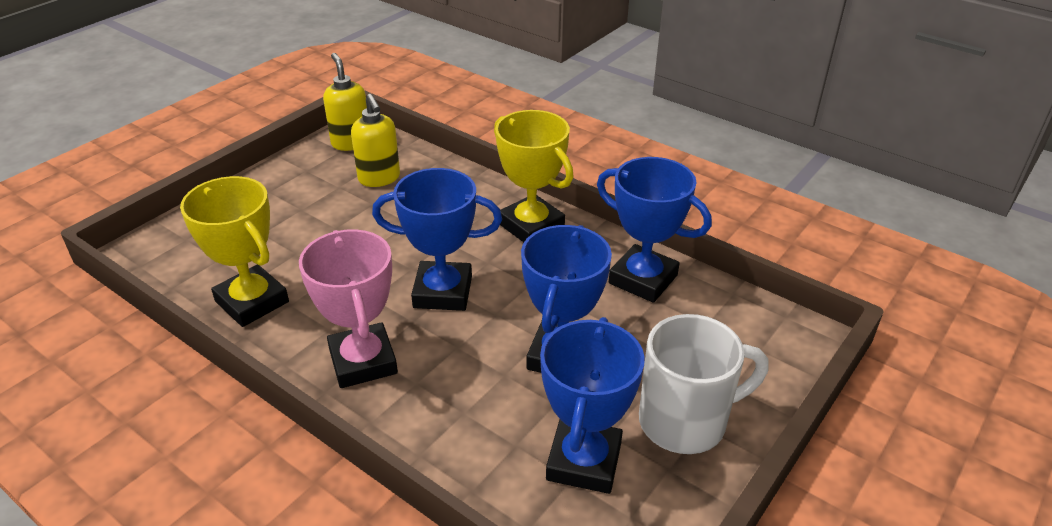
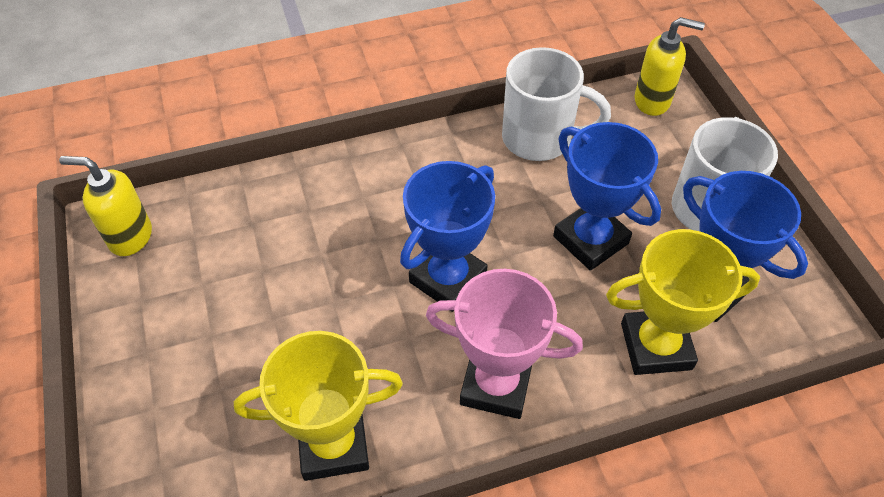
camera: 55 degrees left, 15 degrees up
yellow soap dispenser [351,94,400,187] -> yellow soap dispenser moved to [635,17,705,116]
yellow trophy [494,110,573,242] -> yellow trophy moved to [606,229,760,375]
blue trophy [597,157,712,303] -> white mug [502,47,611,161]

